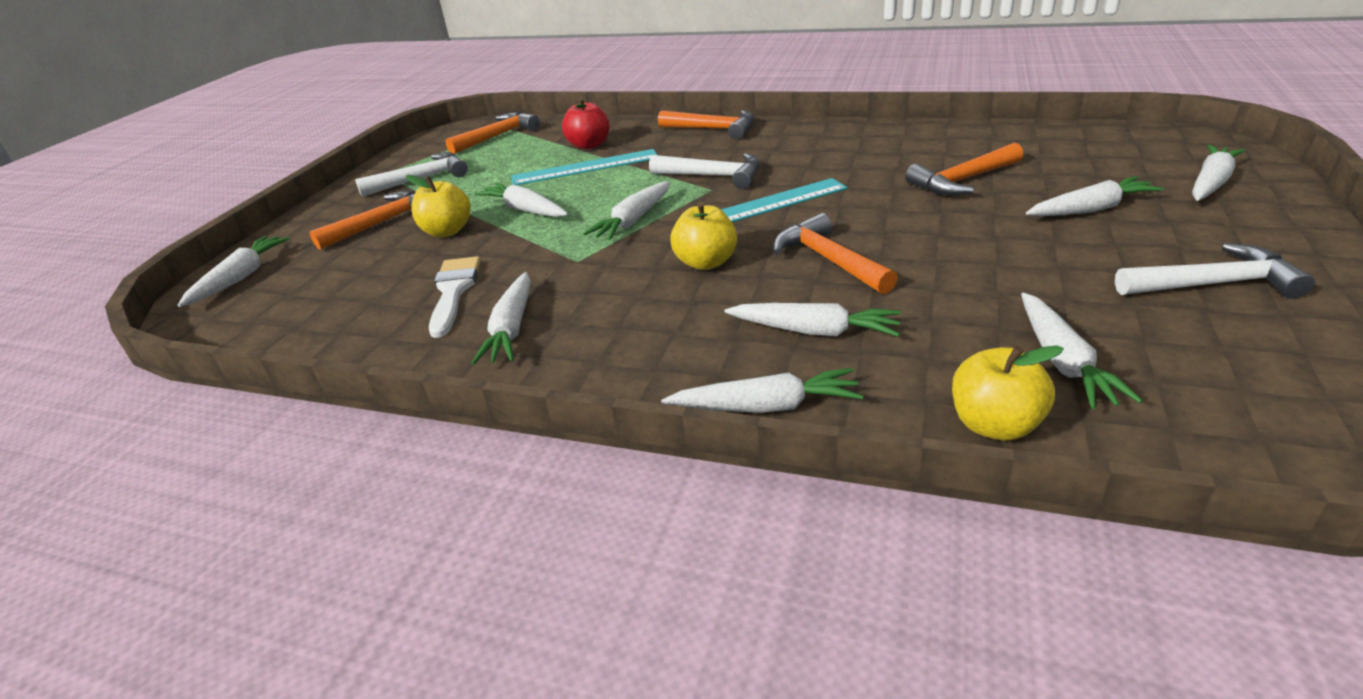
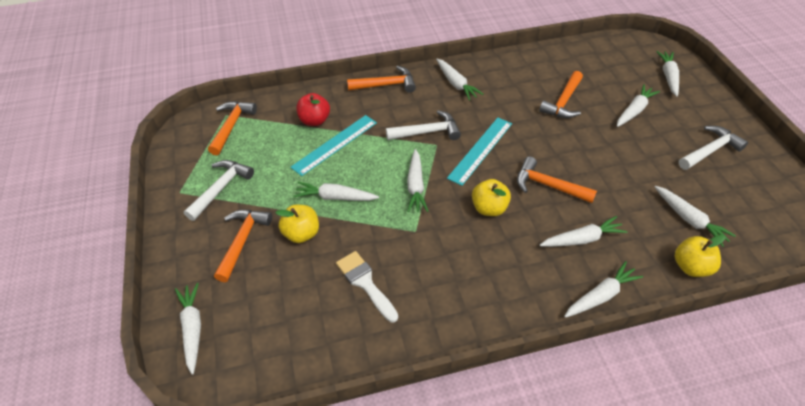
camera: 35 degrees left, 15 degrees up
white carrot [471,272,531,365] -> white carrot moved to [436,59,483,101]

